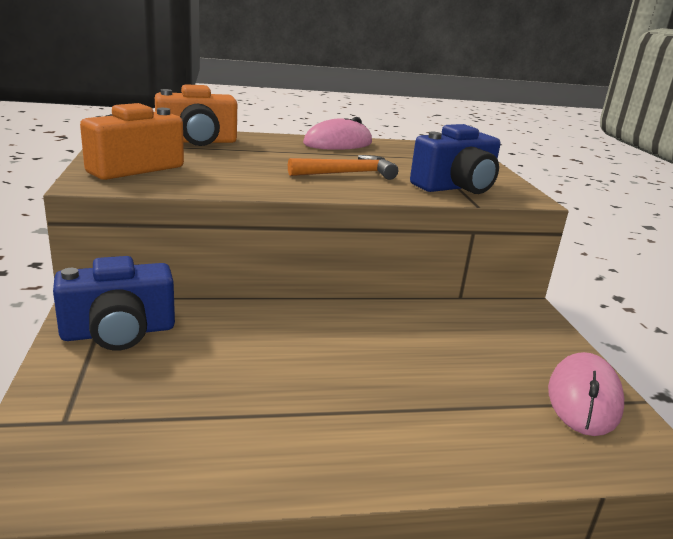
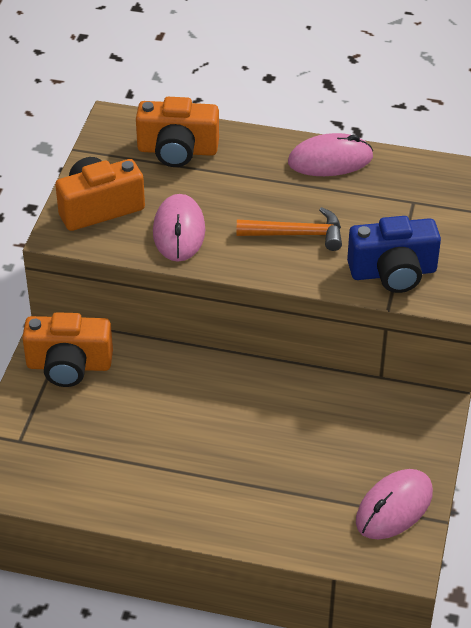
camera: 25 degrees right, 20 degrees up
blue camera [53,256,175,351] -> orange camera [22,312,113,387]
none -> pink mouse [153,194,205,262]

